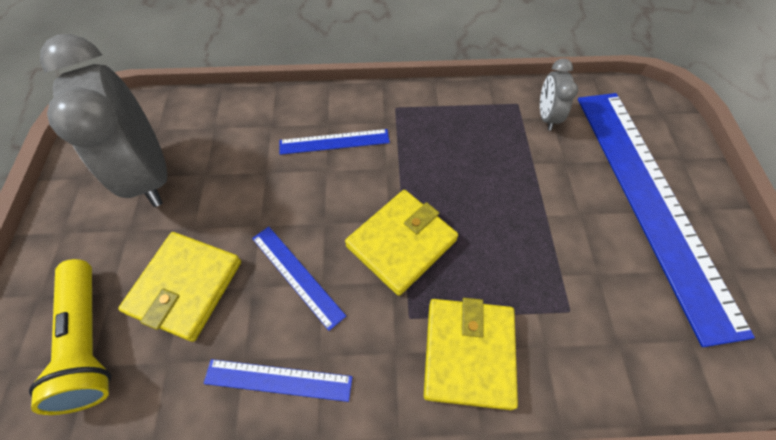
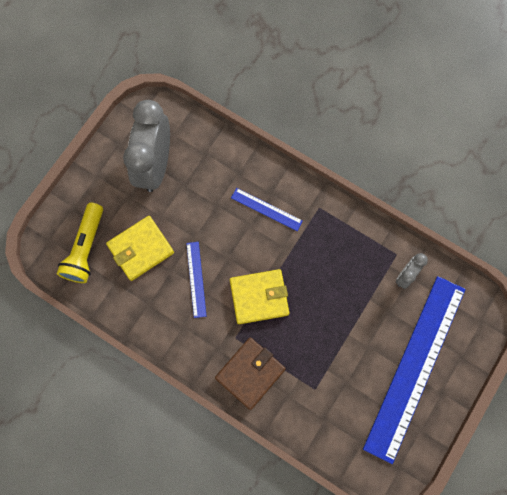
camera: 35 degrees right, 15 degrees up
blue ruler [204,359,353,402] -> none
yellow wallet [424,298,518,410] -> brown wallet [215,337,286,410]

